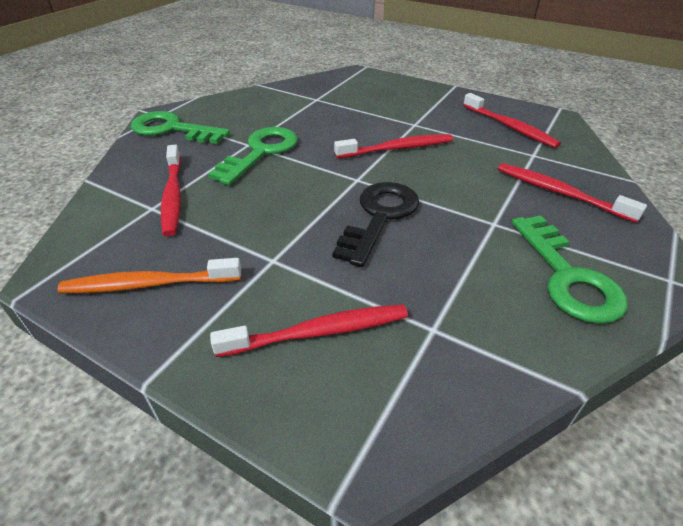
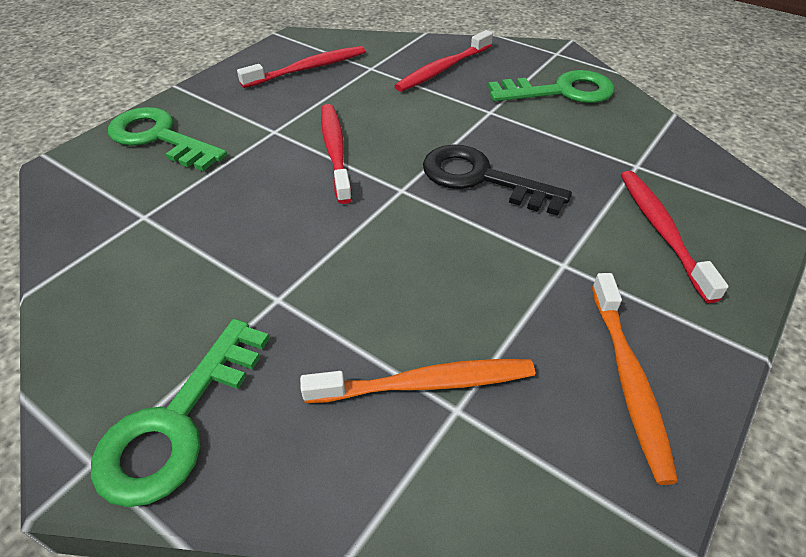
camera: 85 degrees left, 5 degrees up
red toothbrush [161,145,181,236] -> orange toothbrush [300,359,535,403]
green key [208,127,298,185] -> green key moved to [108,107,227,171]

